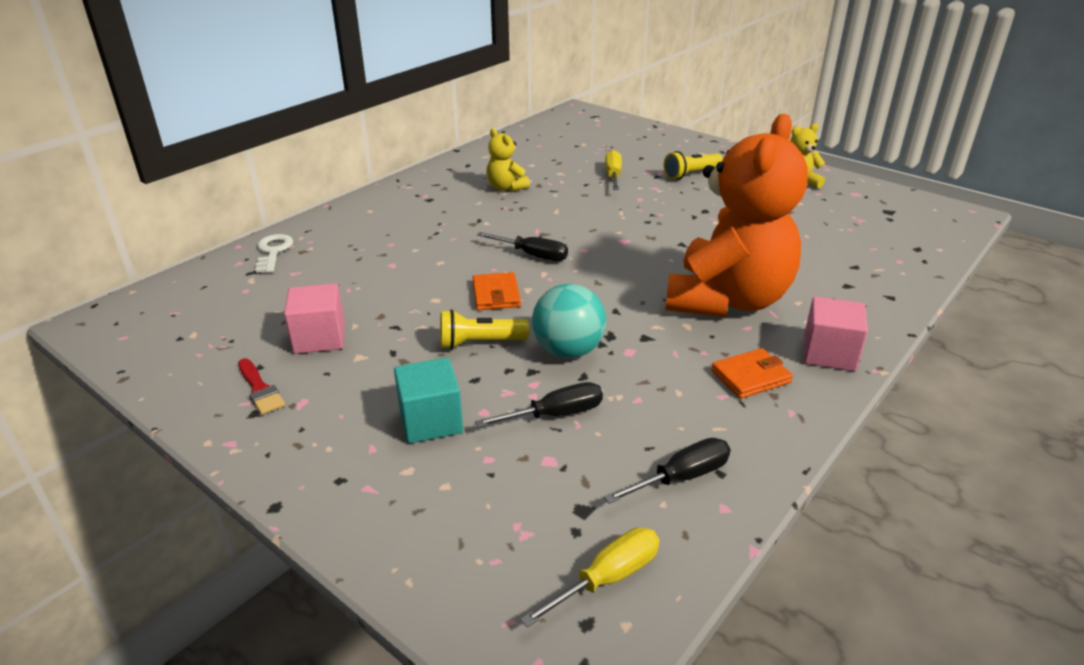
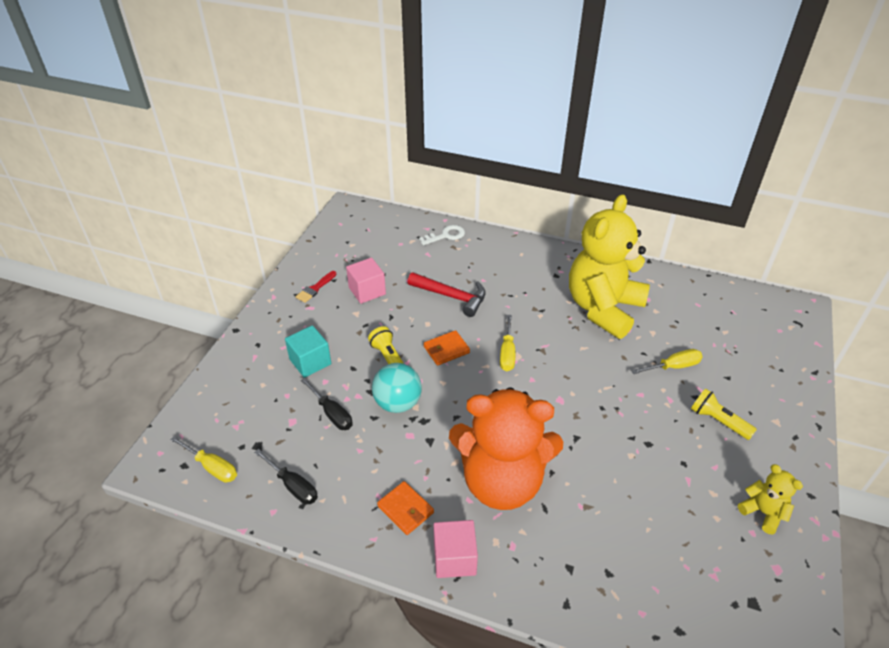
camera: 70 degrees right, 10 degrees up
black screwdriver [477,232,568,261] -> yellow screwdriver [500,315,515,371]
yellow teddy bear [486,128,530,191] -> yellow teddy bear [569,194,650,339], size x2.40
none -> red hammer [407,272,486,317]

